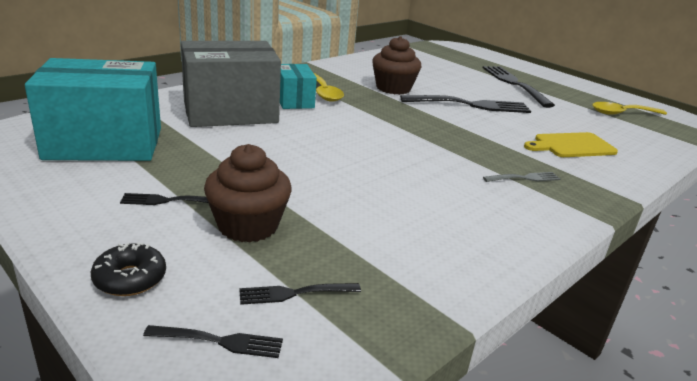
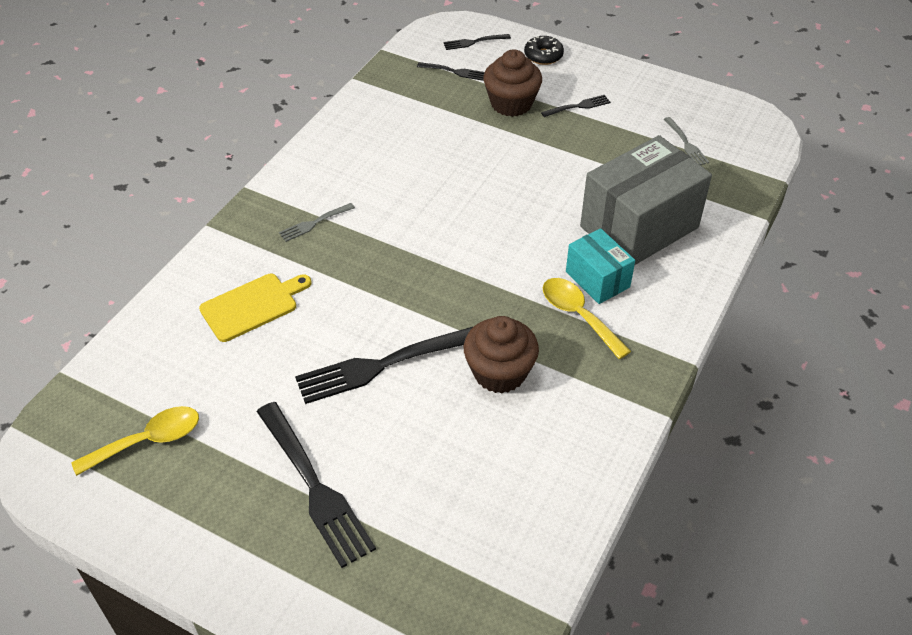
camera: 165 degrees right, 20 degrees up
turquoise box [25,58,161,161] -> grey fork [664,117,709,165]
black fork [239,283,361,305] -> black fork turned 45 degrees clockwise [417,62,485,81]

